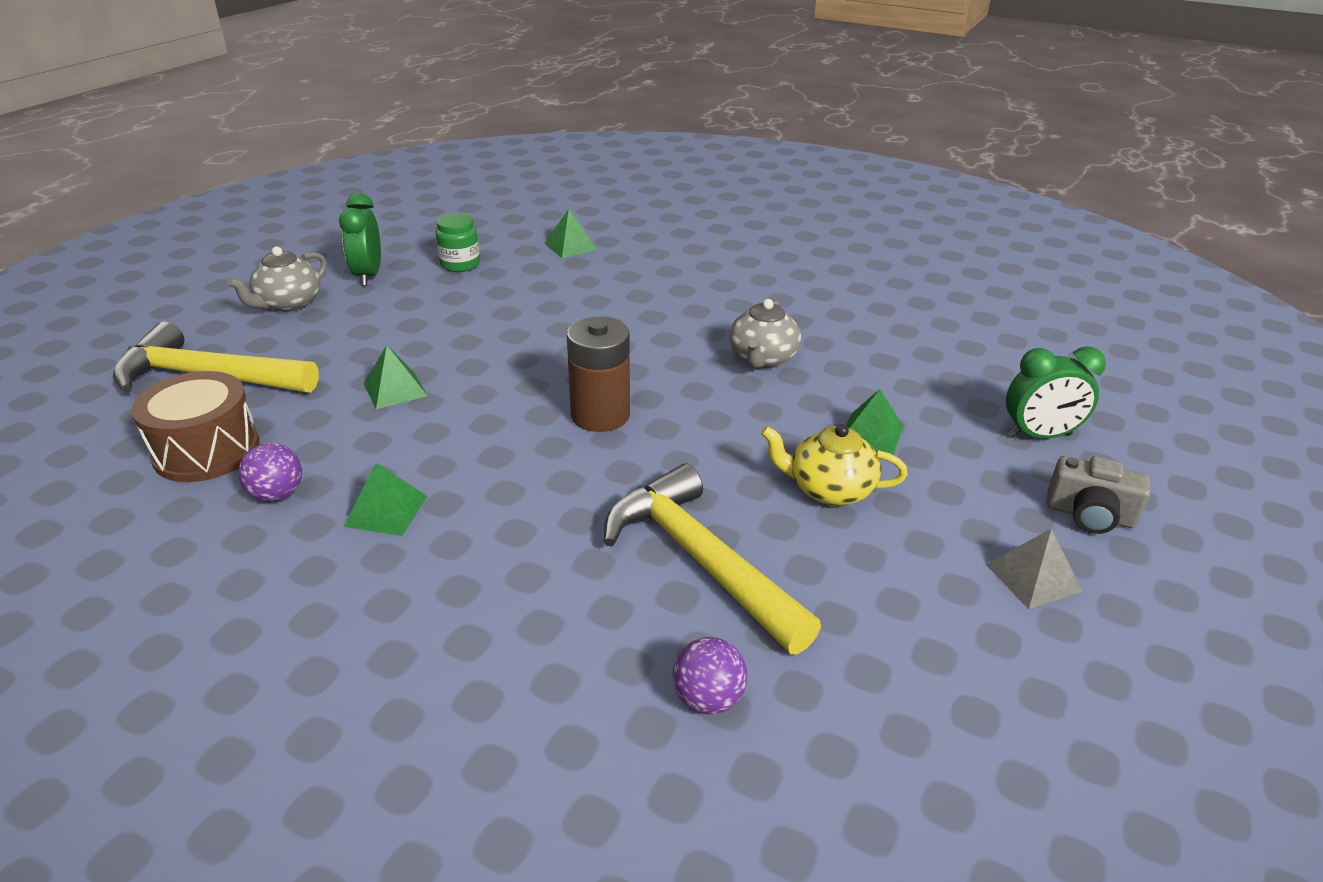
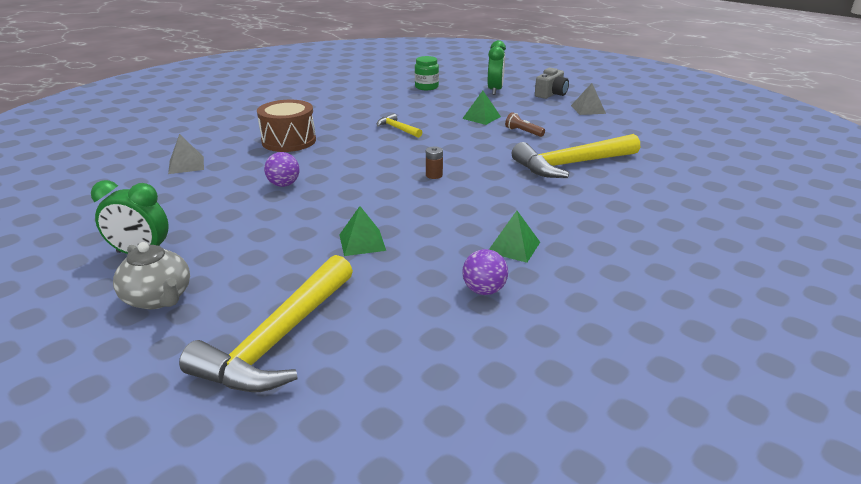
camera: 75 degrees left, 5 degrees down
brown drum [131,371,259,482] -> brown drum moved to [257,100,316,152]
green jar [436,213,480,272] -> green jar moved to [415,56,439,90]
green pyramid [544,209,597,258] -> grey pyramid [168,134,204,174]
brown battery [567,317,630,432] -> brown battery [426,147,443,179], size x0.45
purple ball [672,637,747,714] -> purple ball moved to [264,152,300,187]
grey teapot [729,299,801,369] -> yellow hammer [377,113,422,138]
yellow teapot [761,424,908,506] -> brown flashlight [505,112,545,137]

